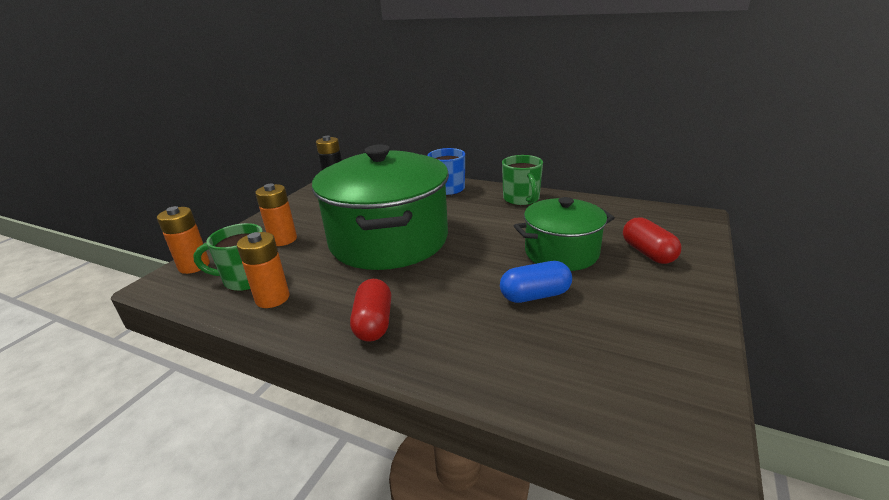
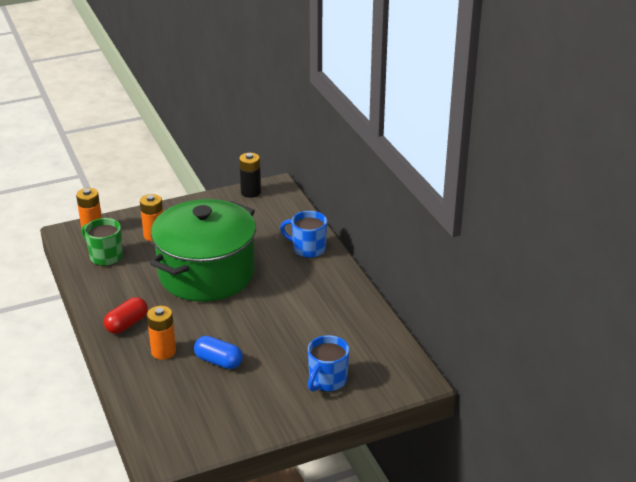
camera: 40 degrees right, 5 degrees up
orange battery [237,232,290,308] -> orange battery moved to [147,306,176,360]
green mug [502,155,543,206] -> none
green pot [514,197,615,271] -> none
red capsule [623,217,681,264] -> blue mug [308,335,349,392]

